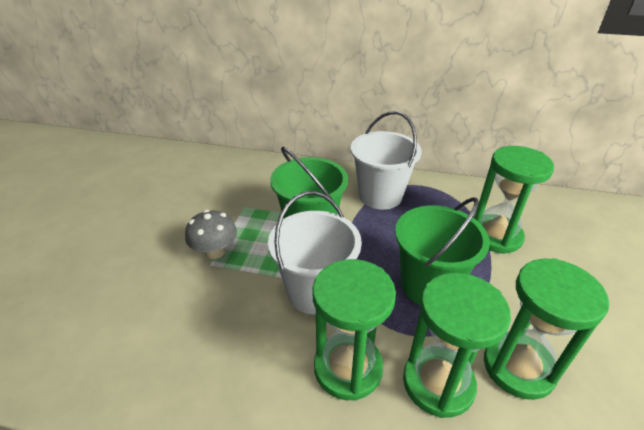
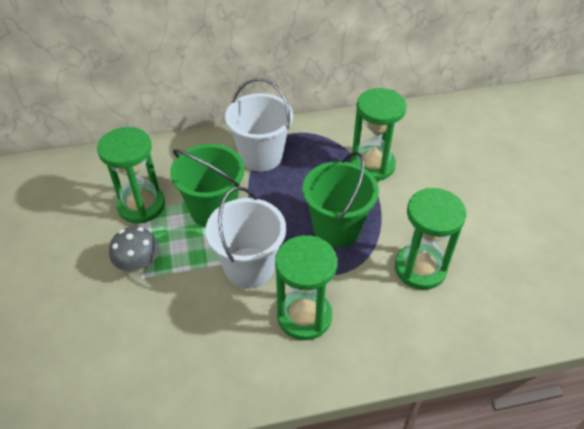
camera: 25 degrees left, 10 degrees up
green hourglass [403,273,511,418] -> green hourglass moved to [97,127,165,223]

